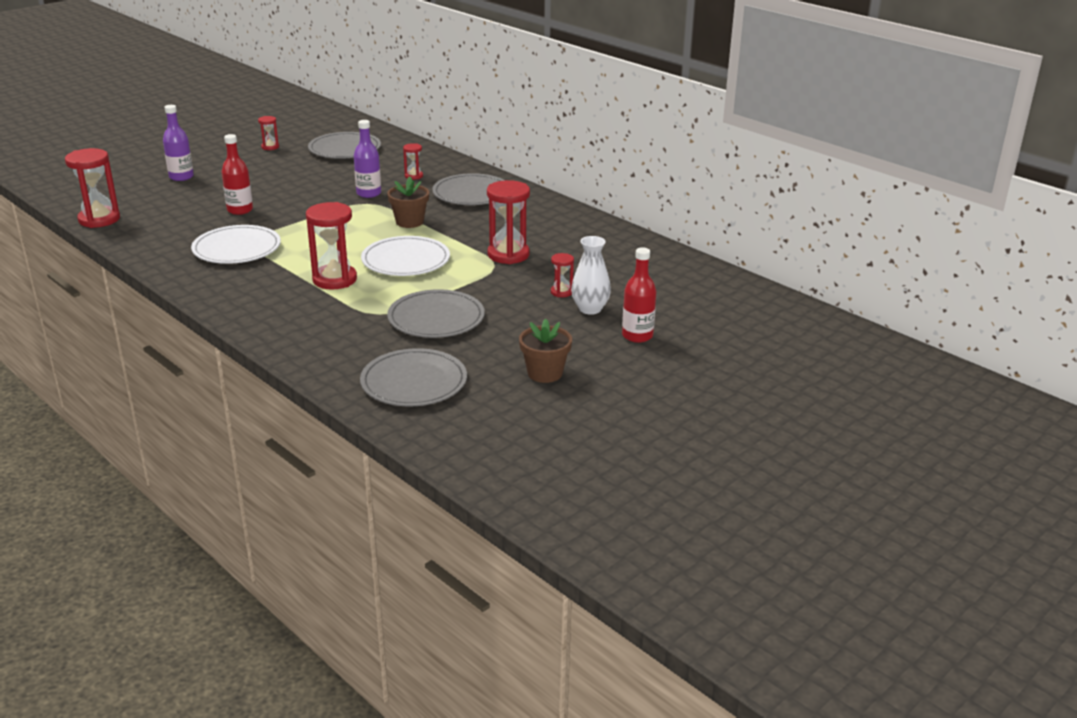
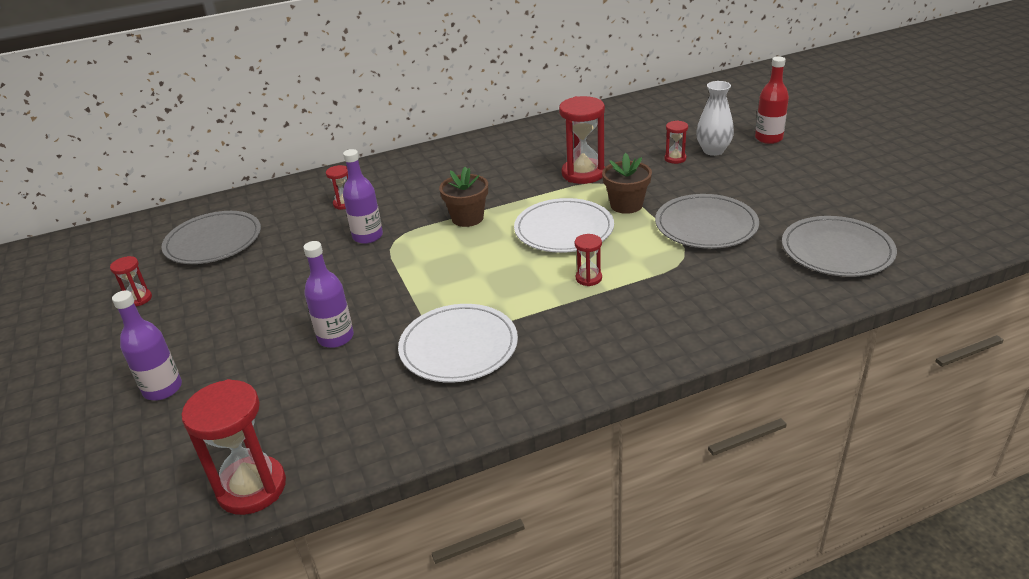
camera: 65 degrees left, 5 degrees up
red bottle [222,134,253,215] -> purple bottle [303,241,354,348]
red hourglass [306,202,357,290] -> red hourglass [575,234,602,286], size x0.50
grey plate [432,173,505,205] -> none
brown flower pot [519,319,572,383] -> brown flower pot moved to [602,153,652,214]

